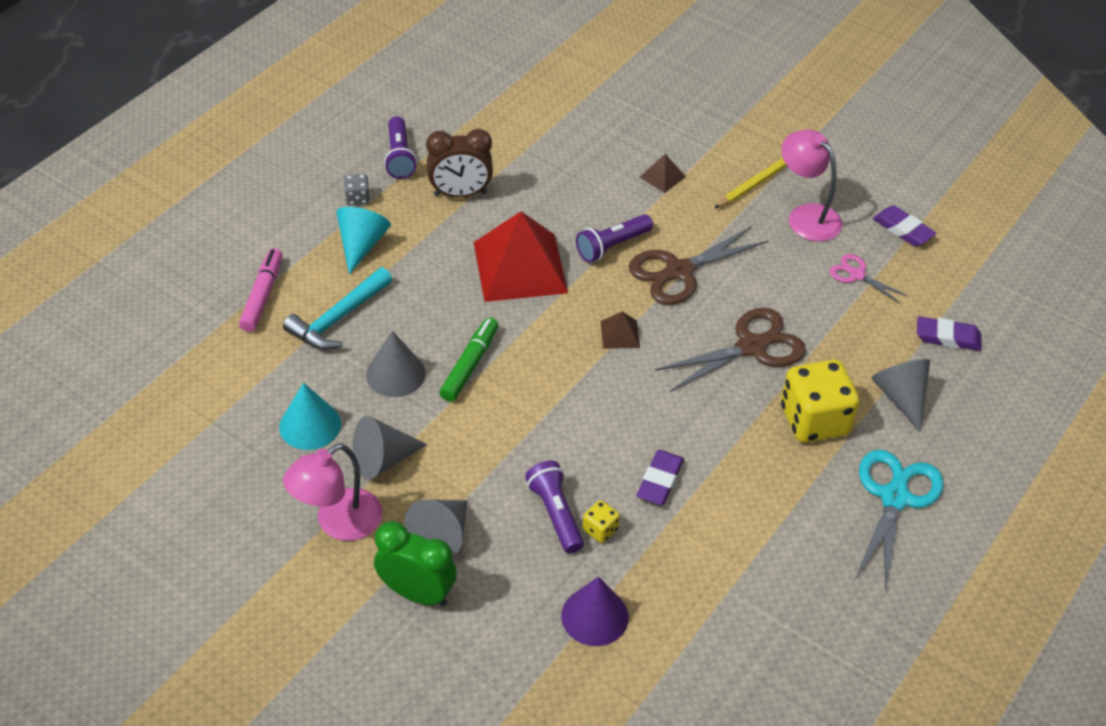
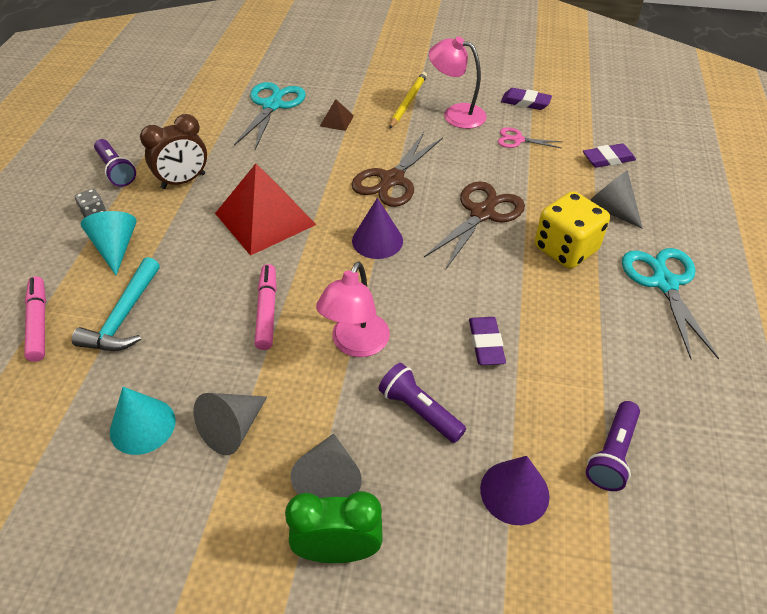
camera: 25 degrees left, 0 degrees up
pink lamp [283,443,382,541] -> pink lamp moved to [316,262,390,357]
grey cone [366,331,426,397] -> none
green marker [439,317,498,402] -> pink marker [255,264,277,350]
purple flashlight [576,214,653,262] -> purple flashlight moved to [586,401,640,491]
yellow dice [583,500,620,543] -> none
brown pyramid [601,311,640,349] -> purple cone [352,198,403,259]
none -> turquoise scissors [234,82,306,150]

